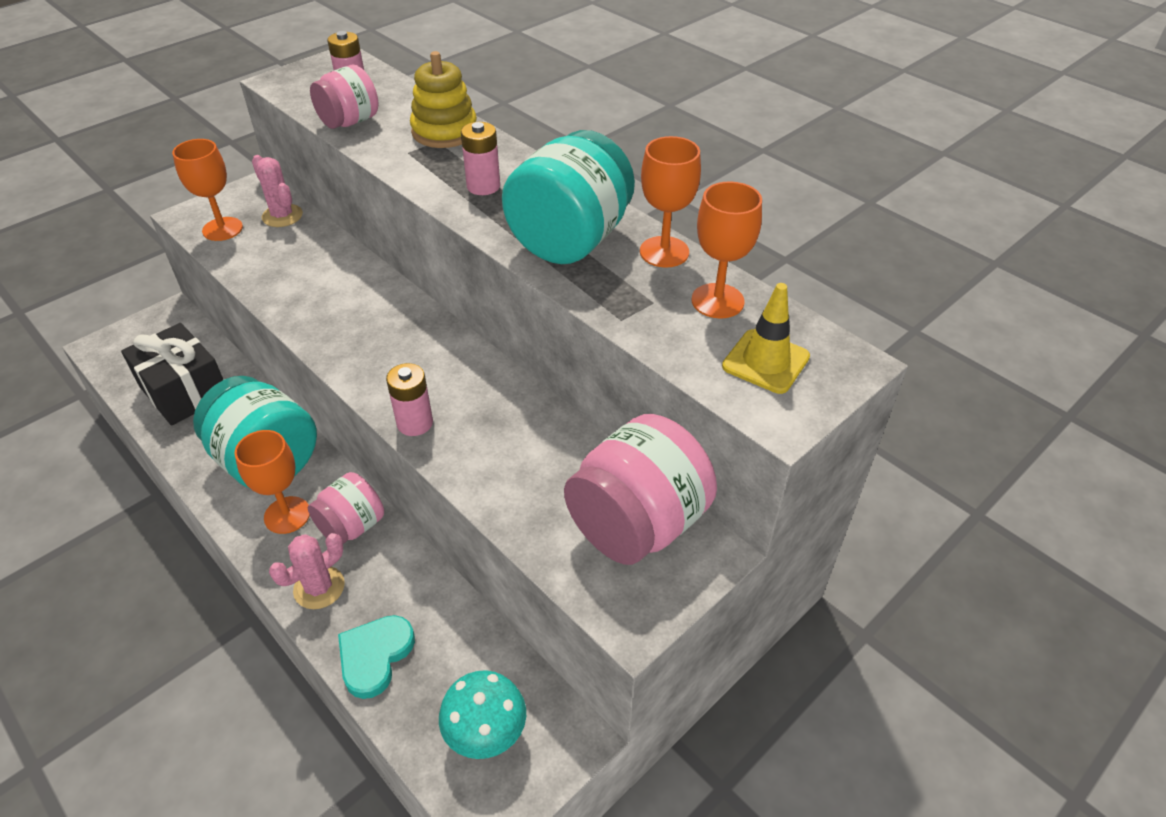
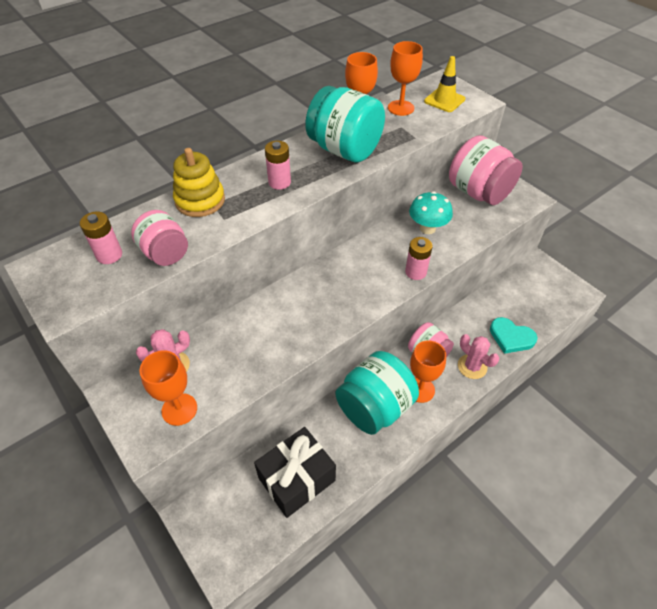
camera: 85 degrees left, 5 degrees up
turquoise mushroom [439,670,526,759] -> turquoise mushroom moved to [409,191,453,234]

